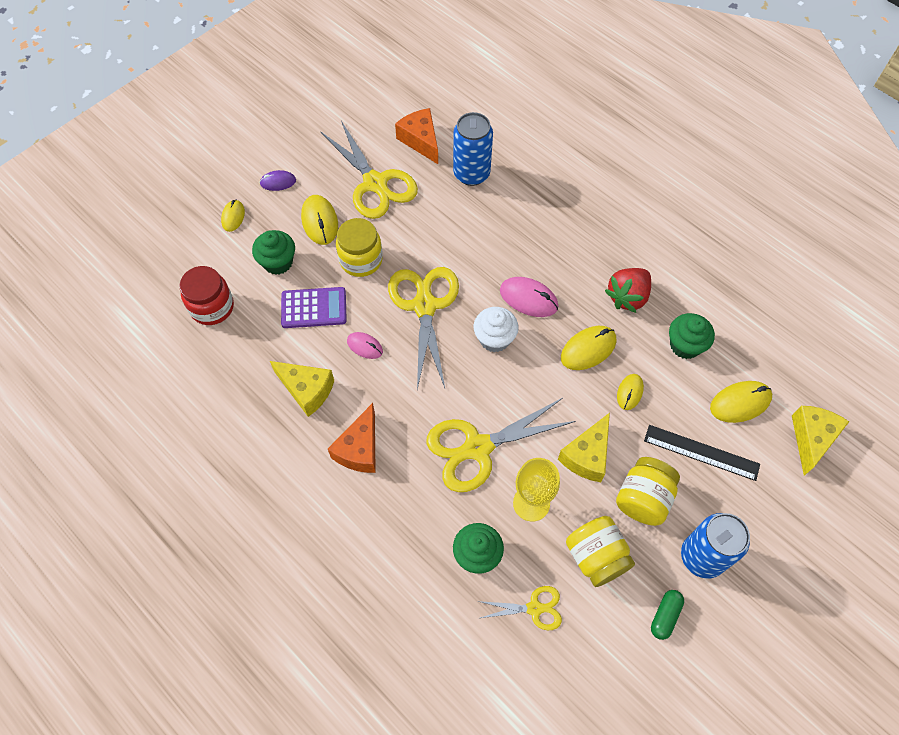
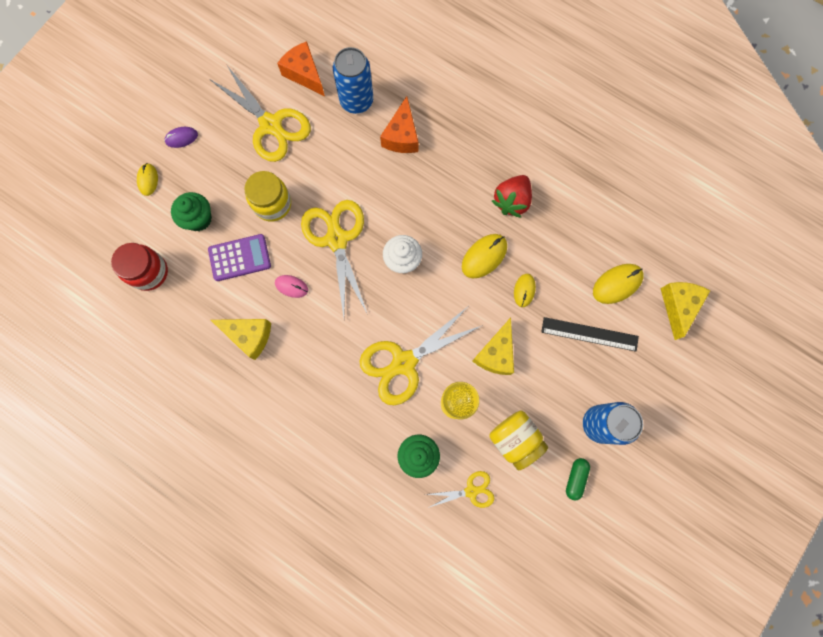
camera: 10 degrees left, 15 degrees up
yellow mouse [301,195,338,245] -> none
orange cheese [328,403,376,473] -> orange cheese moved to [380,96,419,153]
pink mouse [500,277,558,317] -> none
yellow jar [616,457,680,526] -> none
green cupcake [669,313,715,359] -> none

